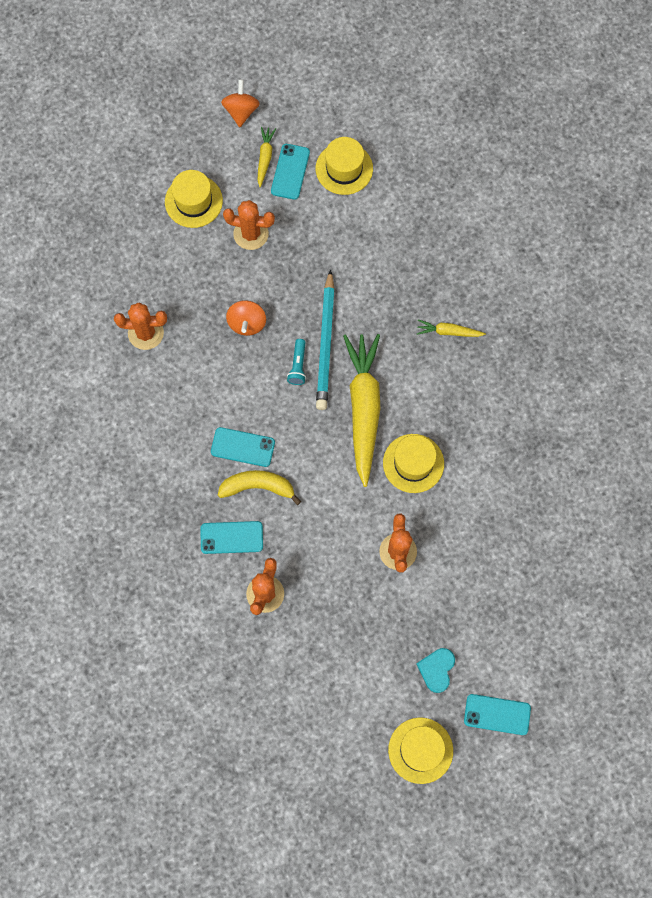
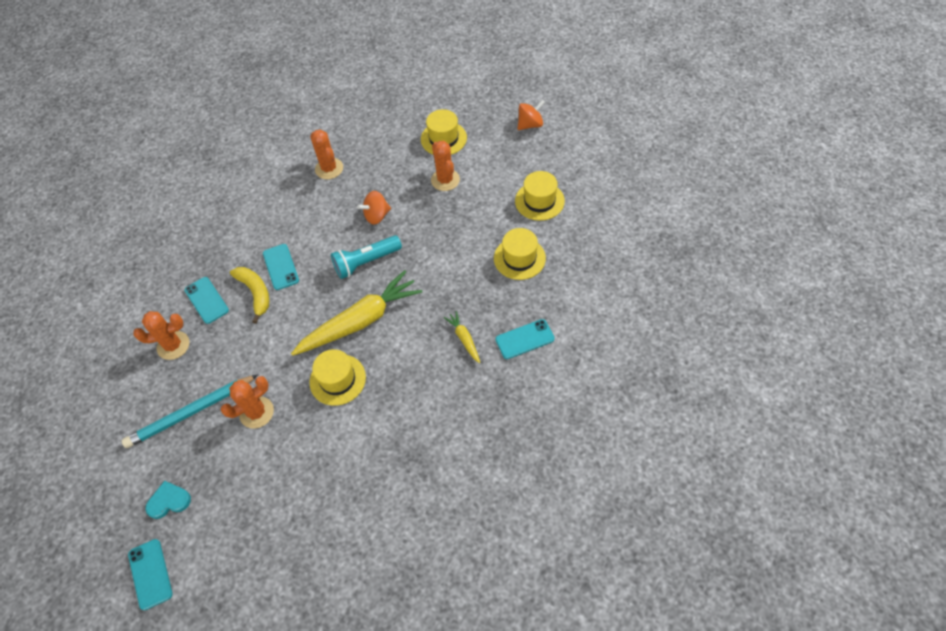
camera: 60 degrees right, 15 degrees down
yellow carrot [258,127,276,188] -> none
turquoise phone [271,144,310,200] -> turquoise phone moved to [495,319,555,359]
turquoise flashlight [287,339,306,385] -> turquoise flashlight [331,235,402,279], size x1.76
turquoise pencil [316,269,335,410] -> turquoise pencil moved to [122,375,258,448]
yellow hat [388,717,453,784] -> yellow hat moved to [494,228,546,280]

